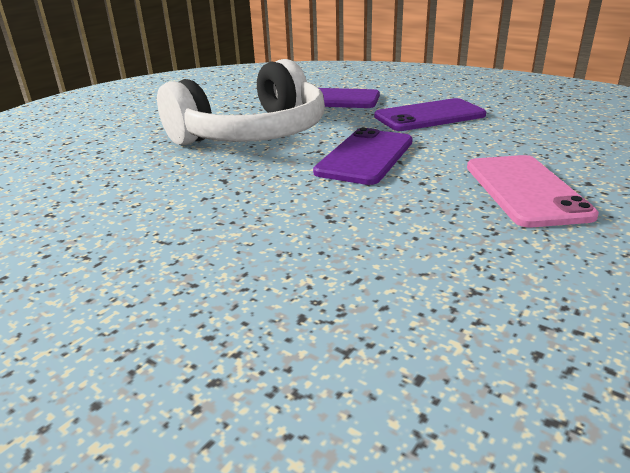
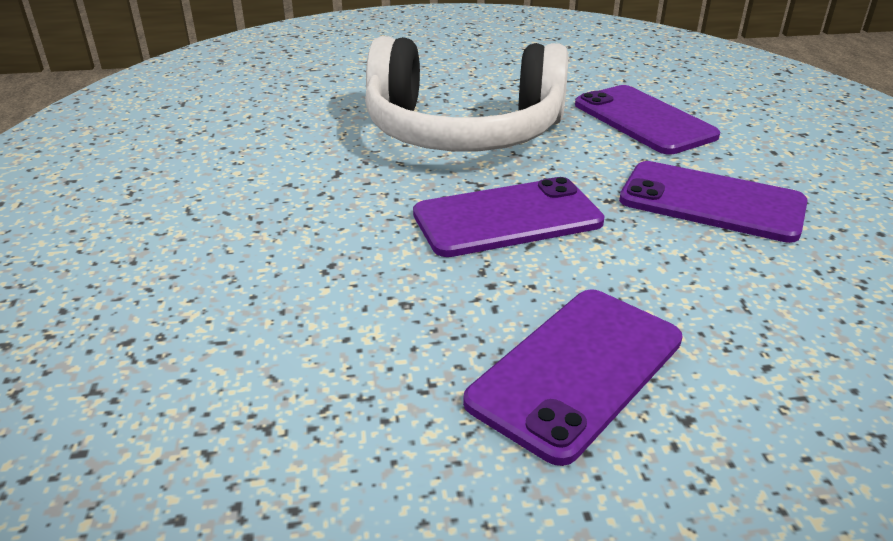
camera: 45 degrees right, 5 degrees up
pink phone [467,155,599,227] -> purple phone [463,289,683,466]

